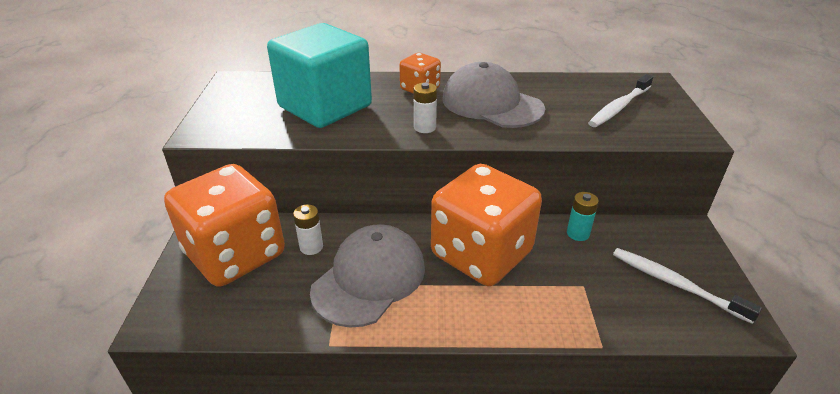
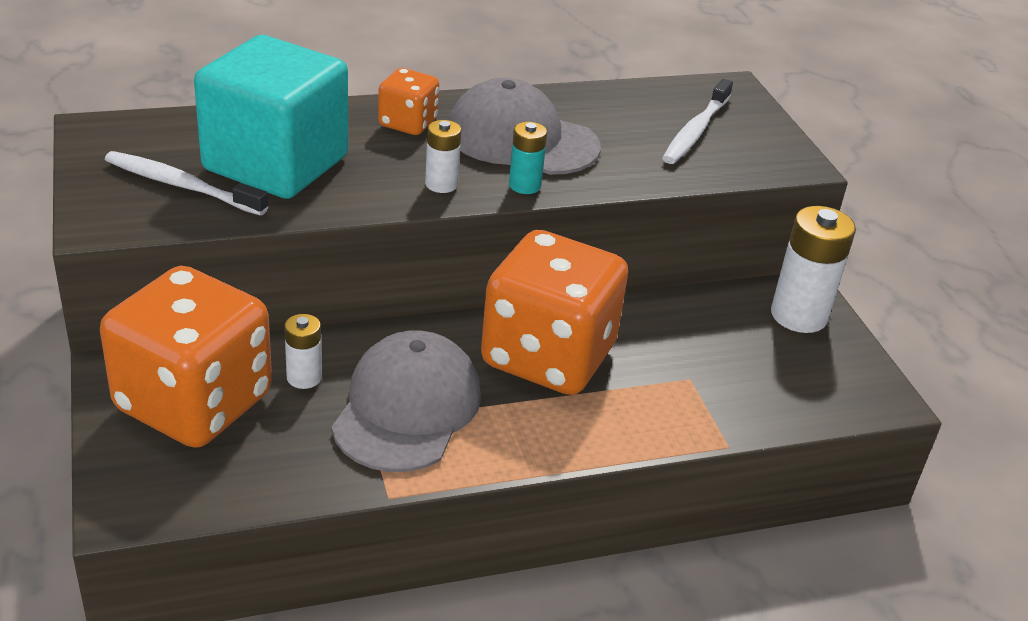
camera: 20 degrees left, 0 degrees up
turquoise battery [567,192,599,241] -> turquoise battery moved to [509,122,547,194]
white toothbrush [613,248,762,324] -> white toothbrush moved to [105,151,268,216]
none -> white battery [771,206,856,333]

